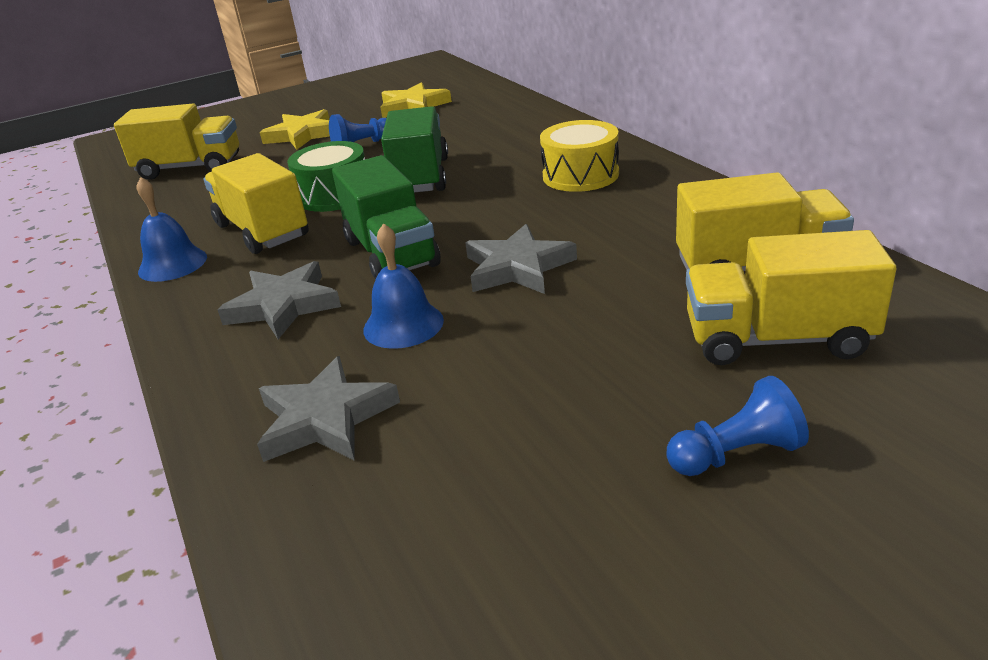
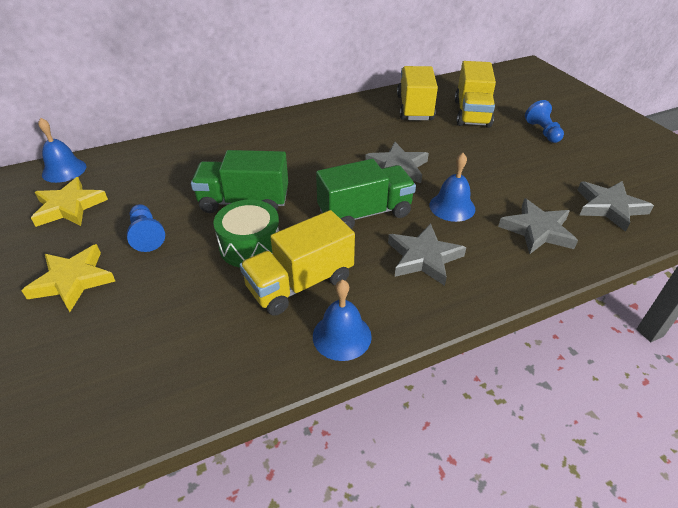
camera: 90 degrees left, 10 degrees up
yellow truck [114,104,239,180] -> none
yellow drum [540,120,619,192] -> none
none -> blue bell [38,118,86,183]
none -> grey star [578,181,654,232]

